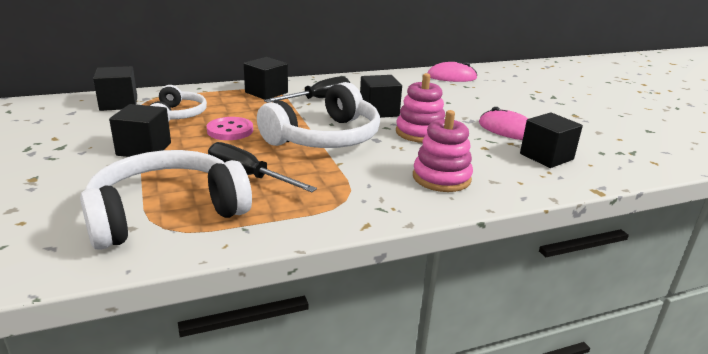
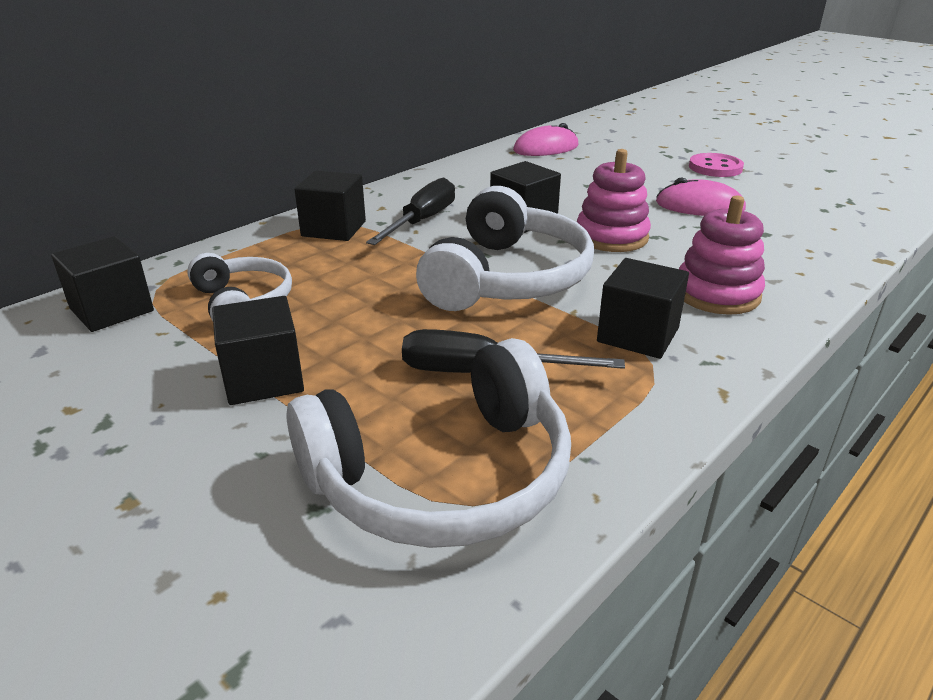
camera: 25 degrees left, 5 degrees up
white headphones [80,150,252,250] -> white headphones turned 150 degrees counterclockwise [286,338,571,548]
pink button [207,117,253,140] -> pink button moved to [689,153,744,177]
black cube [520,112,583,168] -> black cube moved to [597,258,689,359]

